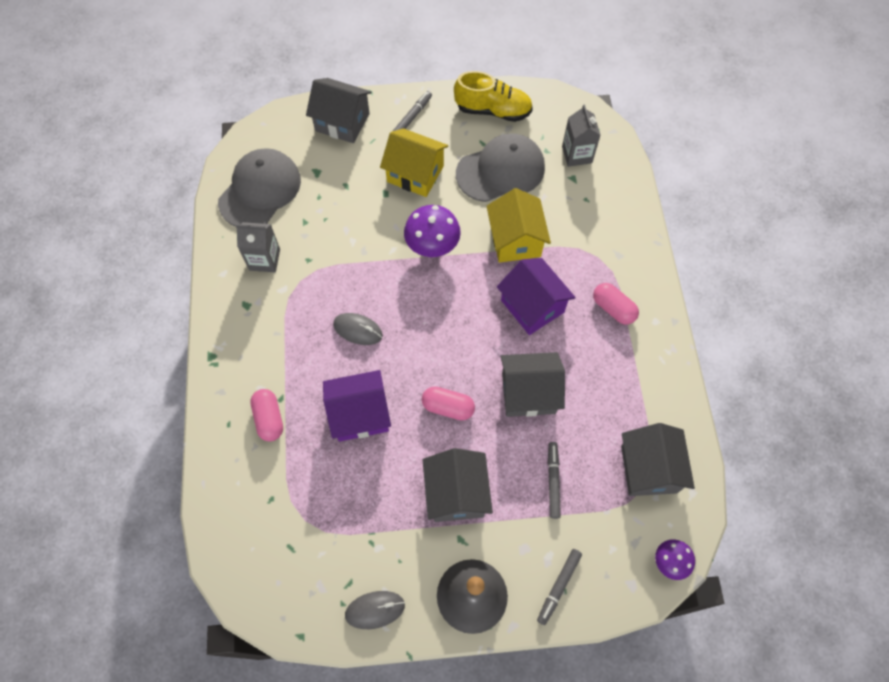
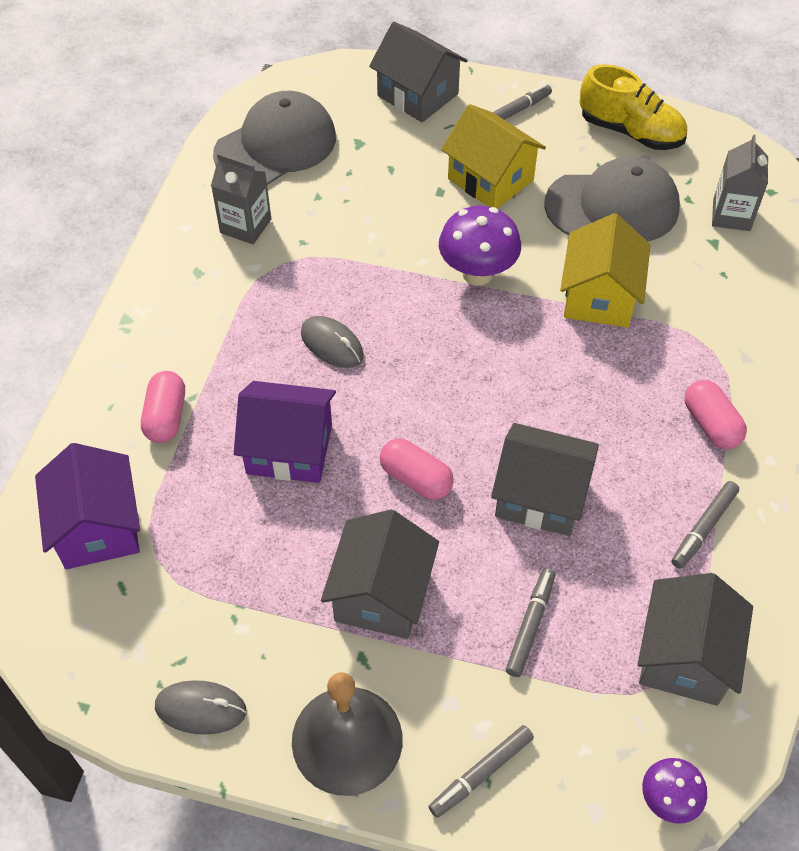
camera: 20 degrees right, 10 degrees down
purple house [497,258,576,335] -> purple house moved to [35,443,140,569]
none -> grey marker [672,481,739,569]

